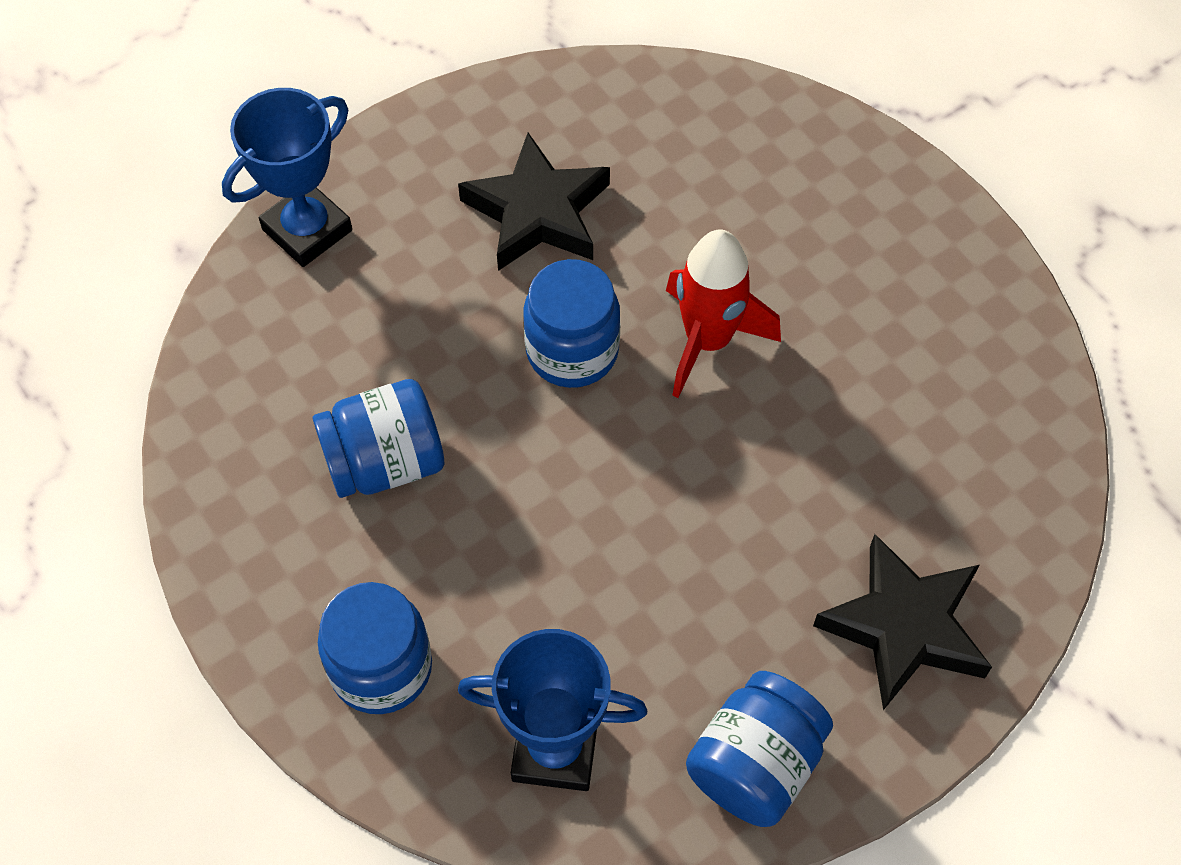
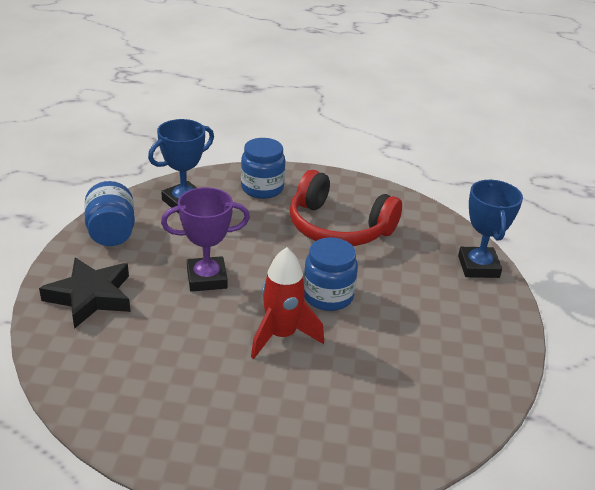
camera: 130 degrees right, 25 degrees down
blue jar [313,379,444,498] -> red headphones [290,170,402,246]
black star [458,133,610,271] -> none
none -> purple trophy [161,187,250,292]

